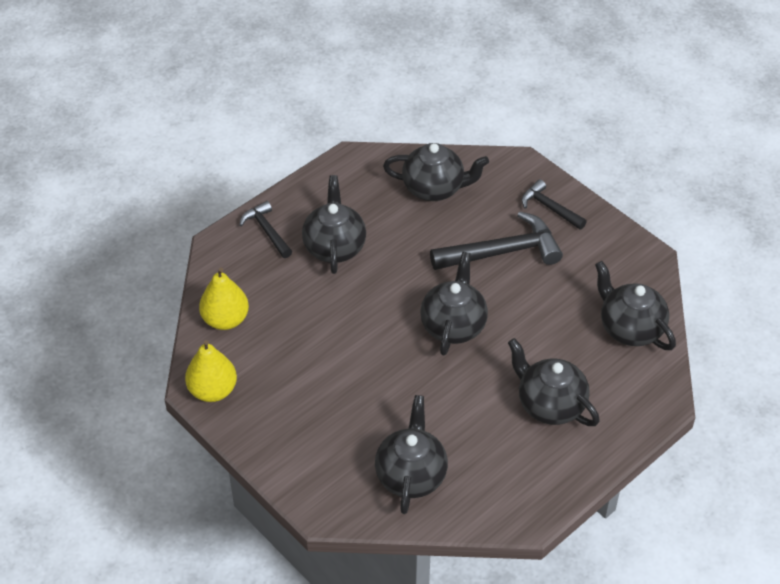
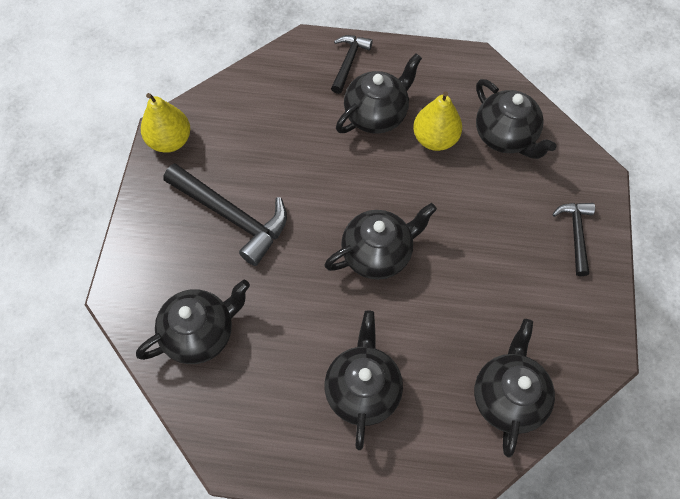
camera: 50 degrees right, 15 degrees up
yellow pear [199,268,249,330] -> yellow pear moved to [413,92,462,151]
black hammer [430,211,563,270] -> black hammer moved to [163,163,287,266]

